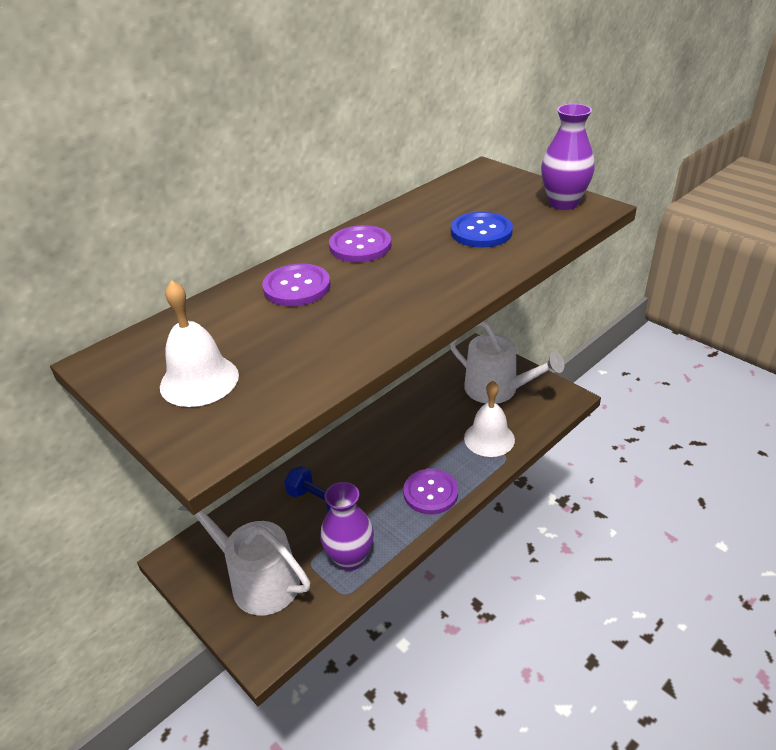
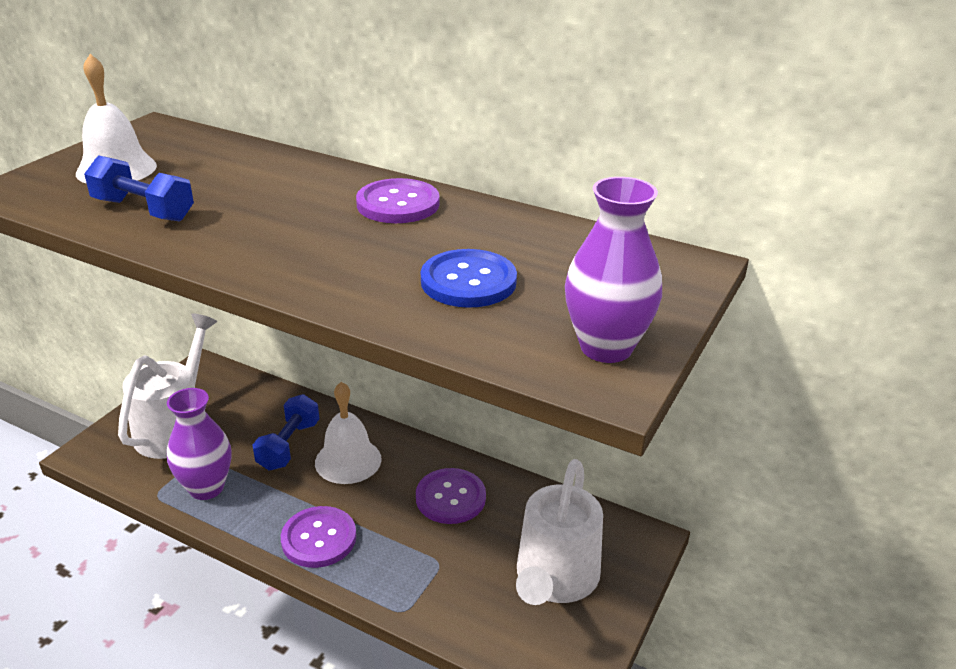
camera: 70 degrees right, 5 degrees down
purple button [262,263,331,306] -> purple button moved to [416,468,486,524]
white bell [464,381,515,457] -> white bell moved to [315,382,382,484]
none -> blue dumbbell [84,155,194,222]

